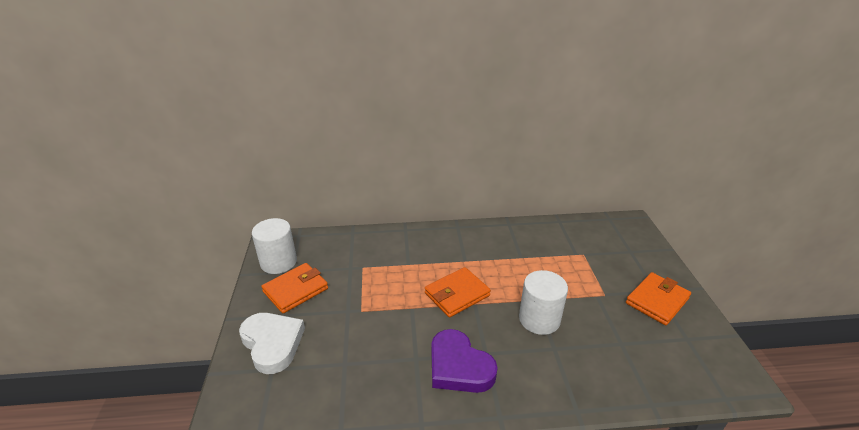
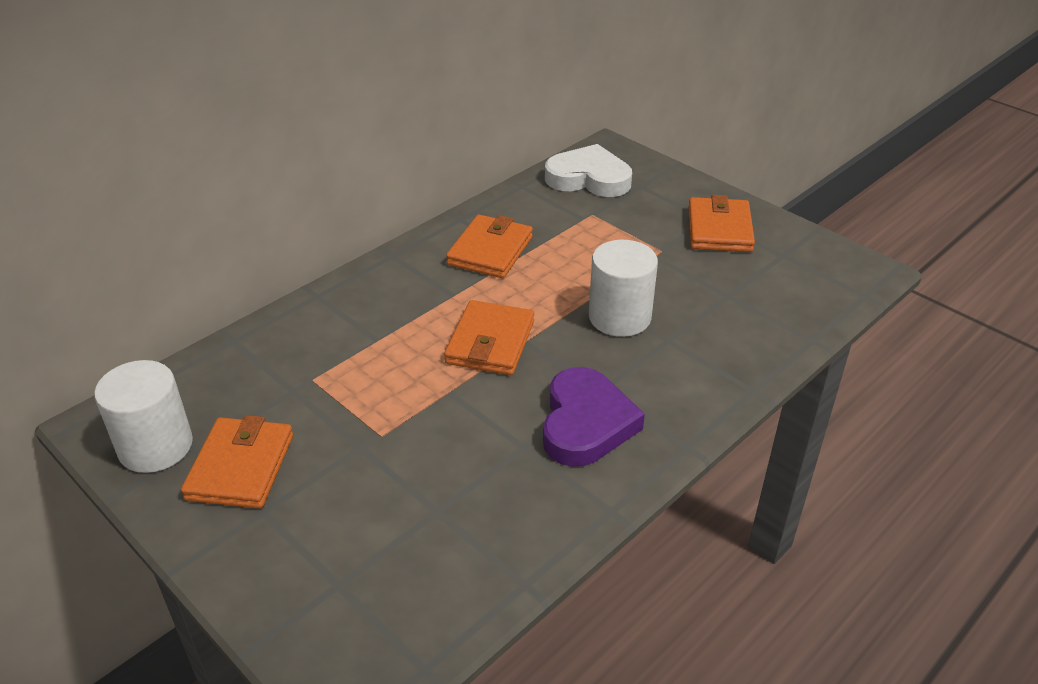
camera: 40 degrees left, 5 degrees up
white heart [239,313,305,374] -> white heart moved to [545,144,632,197]
purple heart [431,329,498,393] -> purple heart turned 90 degrees counterclockwise [543,367,645,467]
none -> orange wallet [446,215,533,278]

